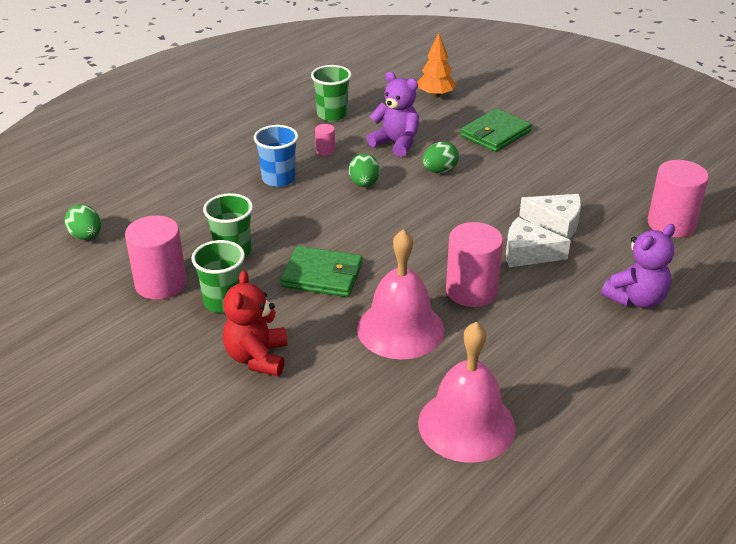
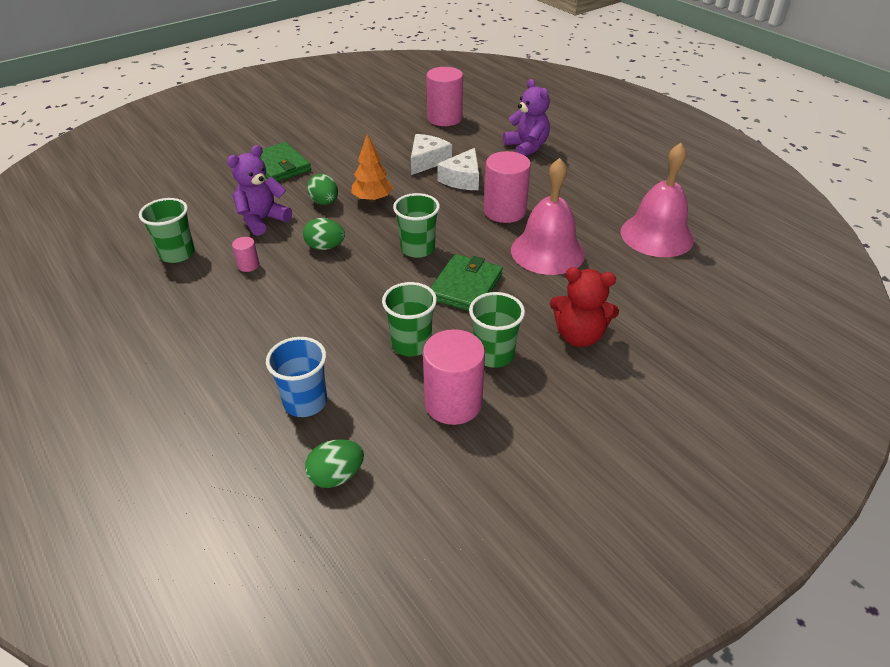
camera: 80 degrees left, 5 degrees up
blue cup [254,125,298,187] -> blue cup moved to [266,337,327,417]
orange tree [417,33,456,98] -> orange tree moved to [351,134,393,203]
none -> green cup [393,193,440,258]

